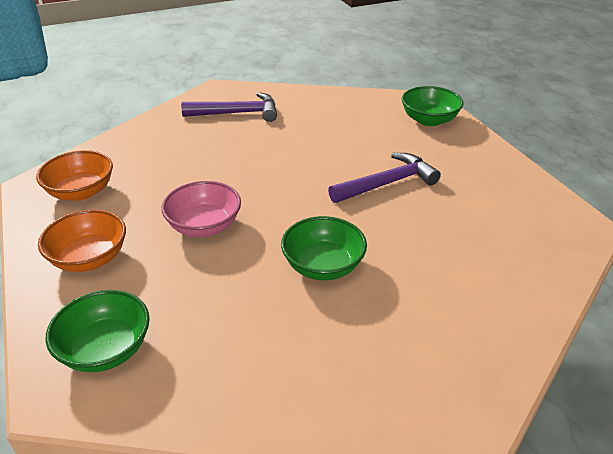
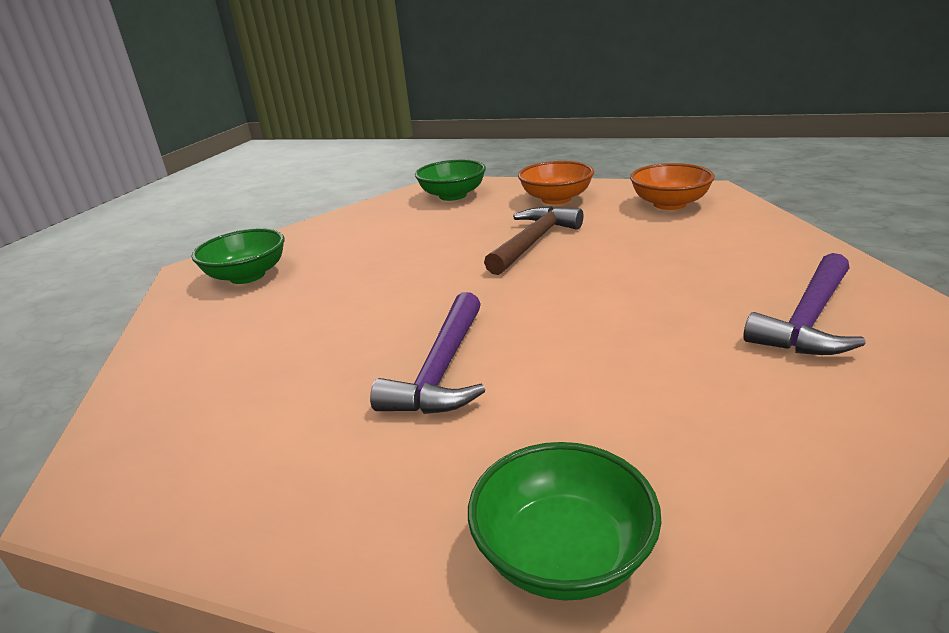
camera: 135 degrees right, 10 degrees down
pink bowl [161,181,241,237] -> brown hammer [484,206,583,275]
green bowl [281,216,367,280] -> green bowl moved to [191,228,284,284]

